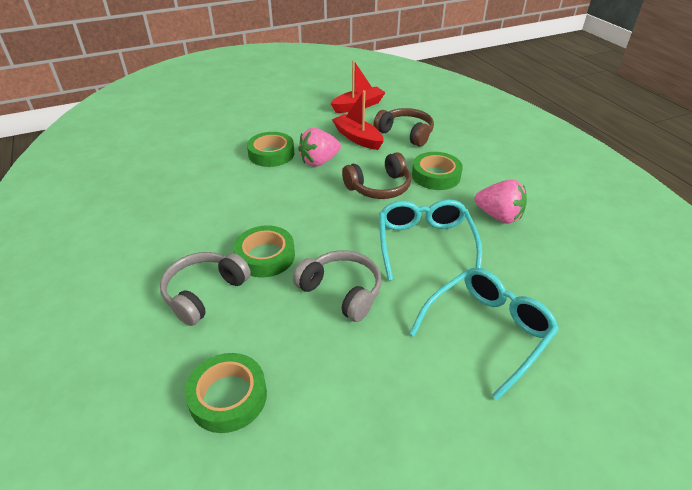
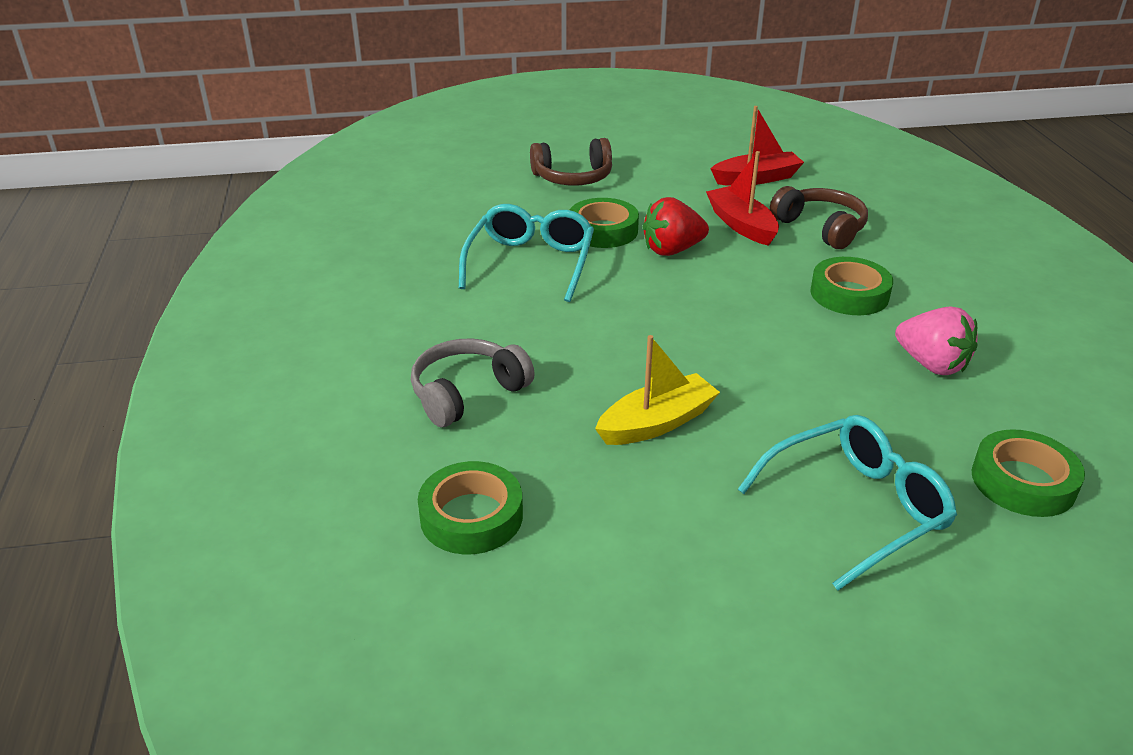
camera: 15 degrees right, 5 degrees down
green tape [234,225,295,277] -> green tape moved to [972,429,1085,517]
grey headphones [293,250,382,322] -> yellow boat [595,335,720,445]
pink strawberry [298,128,341,167] -> red strawberry [643,197,709,256]
brown headphones [342,152,411,199] -> brown headphones moved to [530,138,612,186]
turquoise glasses [379,199,482,281] -> turquoise glasses moved to [459,204,594,302]

